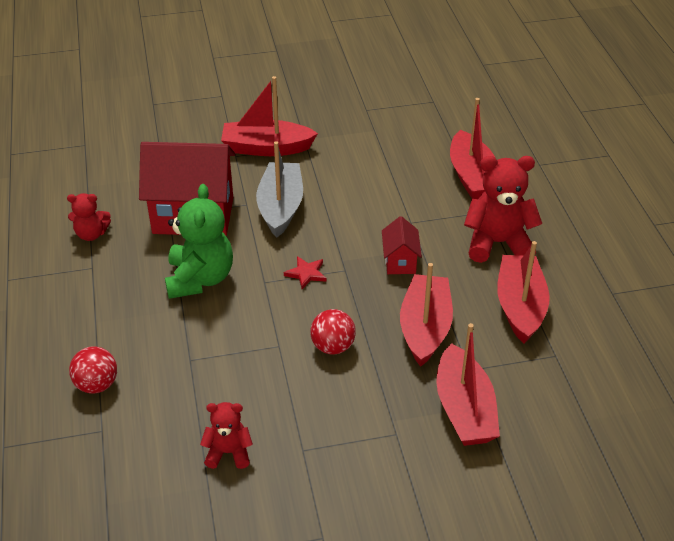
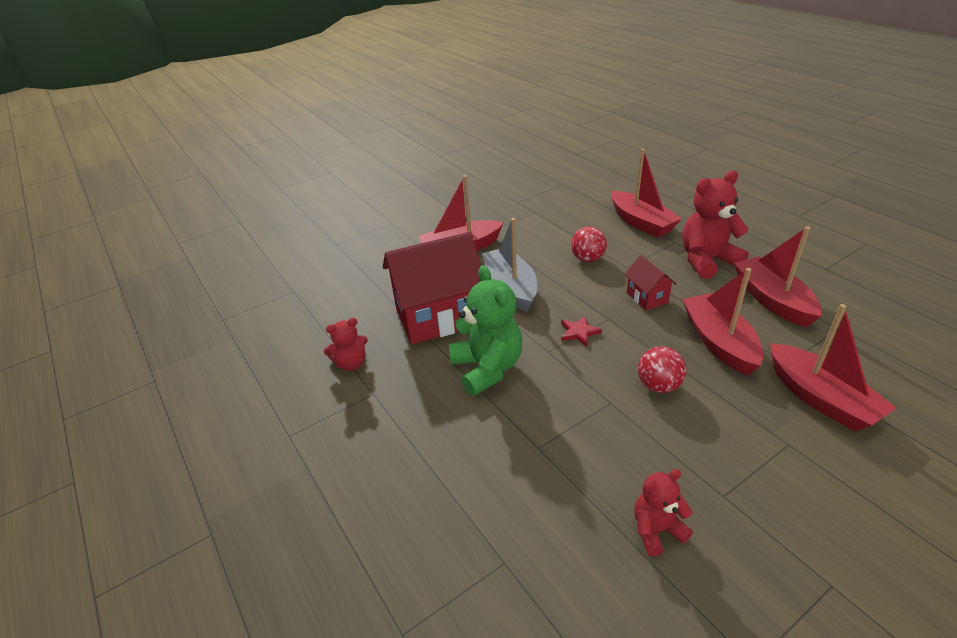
camera: 20 degrees left, 5 degrees down
red ball [69,346,117,394] -> red ball moved to [571,227,607,262]

